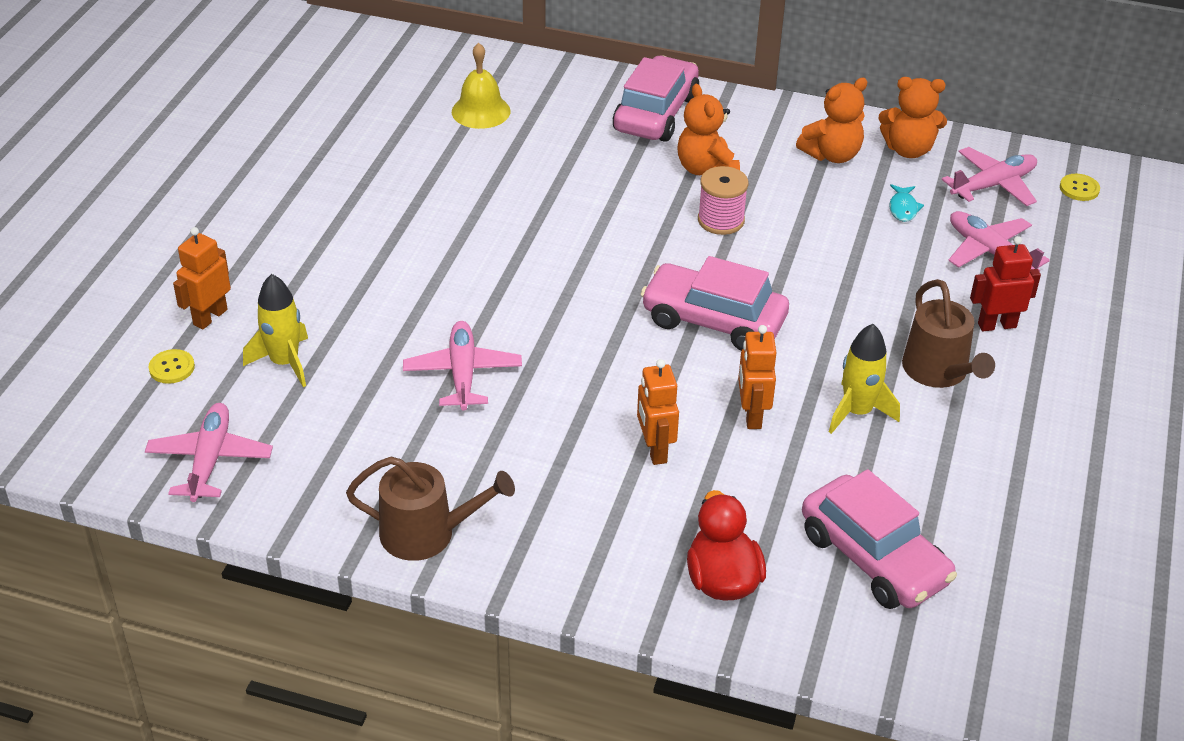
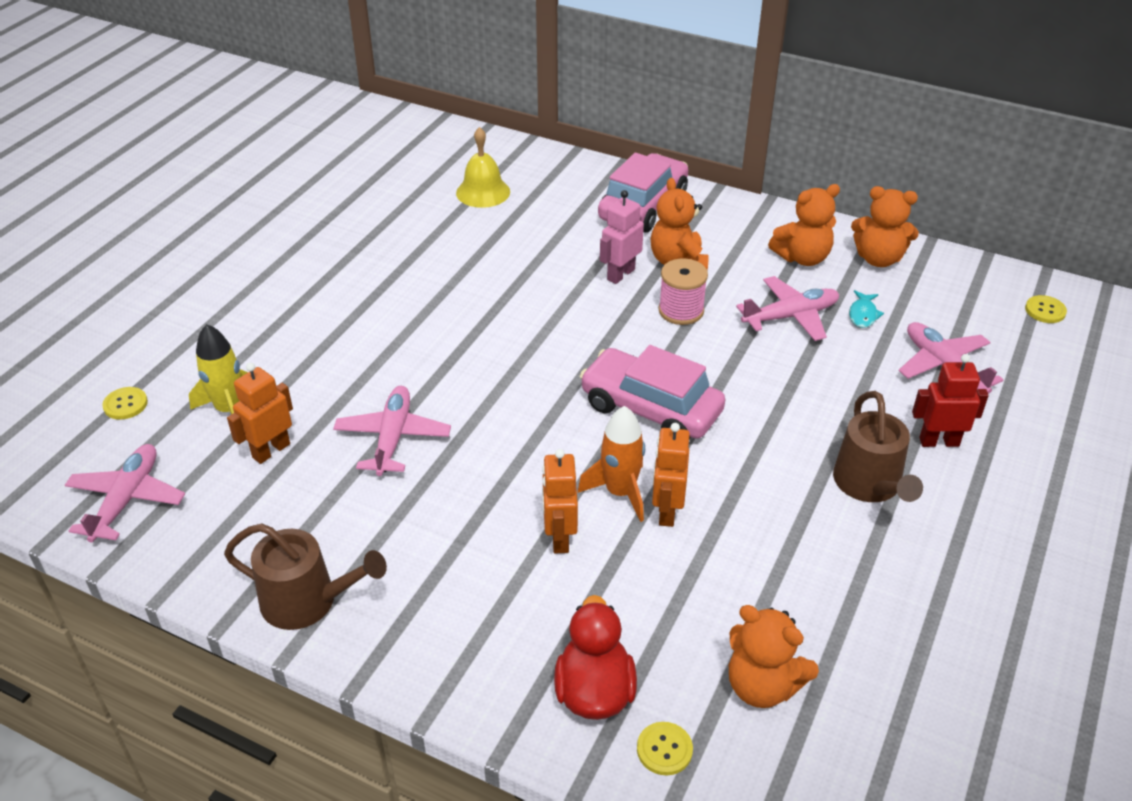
camera: 10 degrees right, 0 degrees up
orange robot [173,227,231,329] -> orange robot moved to [227,363,293,464]
pink car [802,469,957,609] -> orange teddy bear [729,605,819,708]
yellow rocket [829,324,900,434] -> none
pink plane [942,147,1037,206] -> pink plane moved to [736,276,839,341]
none -> orange rocket [578,406,645,522]
none -> pink robot [600,190,644,284]
none -> yellow button [637,722,693,775]

